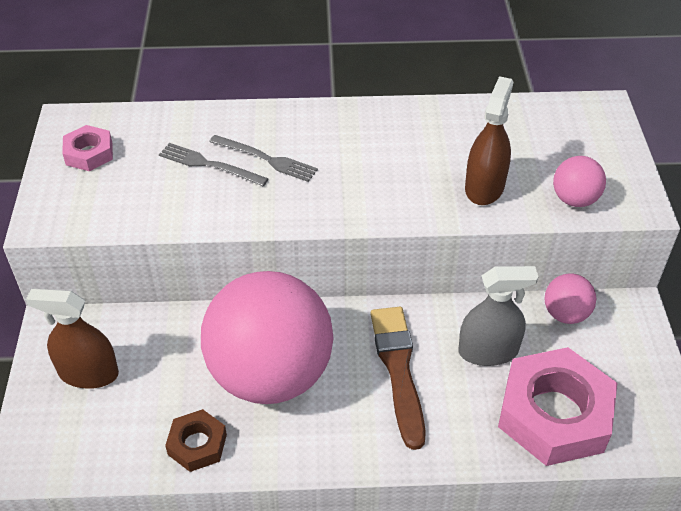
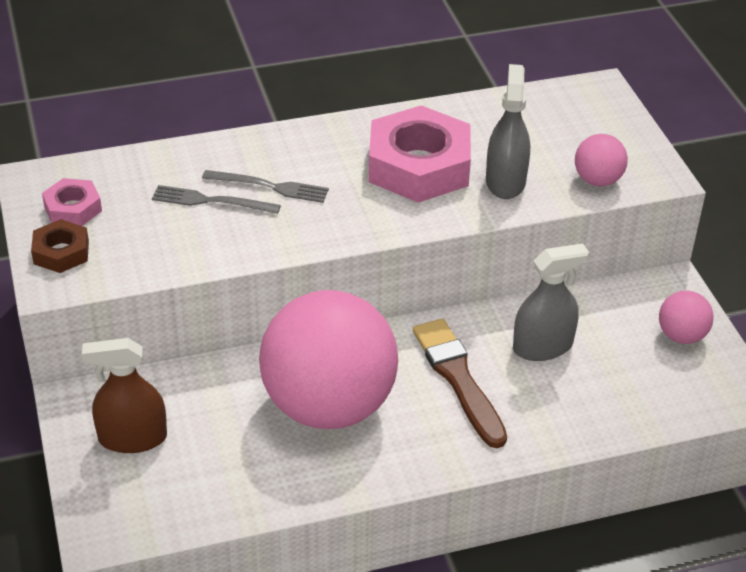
camera: 15 degrees left, 5 degrees down
brown nut [165,409,227,472] -> brown nut moved to [31,219,89,273]
brown spray bottle [465,76,513,205] -> grey spray bottle [486,64,530,199]
pink nut [498,347,617,466] -> pink nut moved to [369,105,471,203]
pink ball [545,273,596,324] -> pink ball moved to [659,291,714,344]

